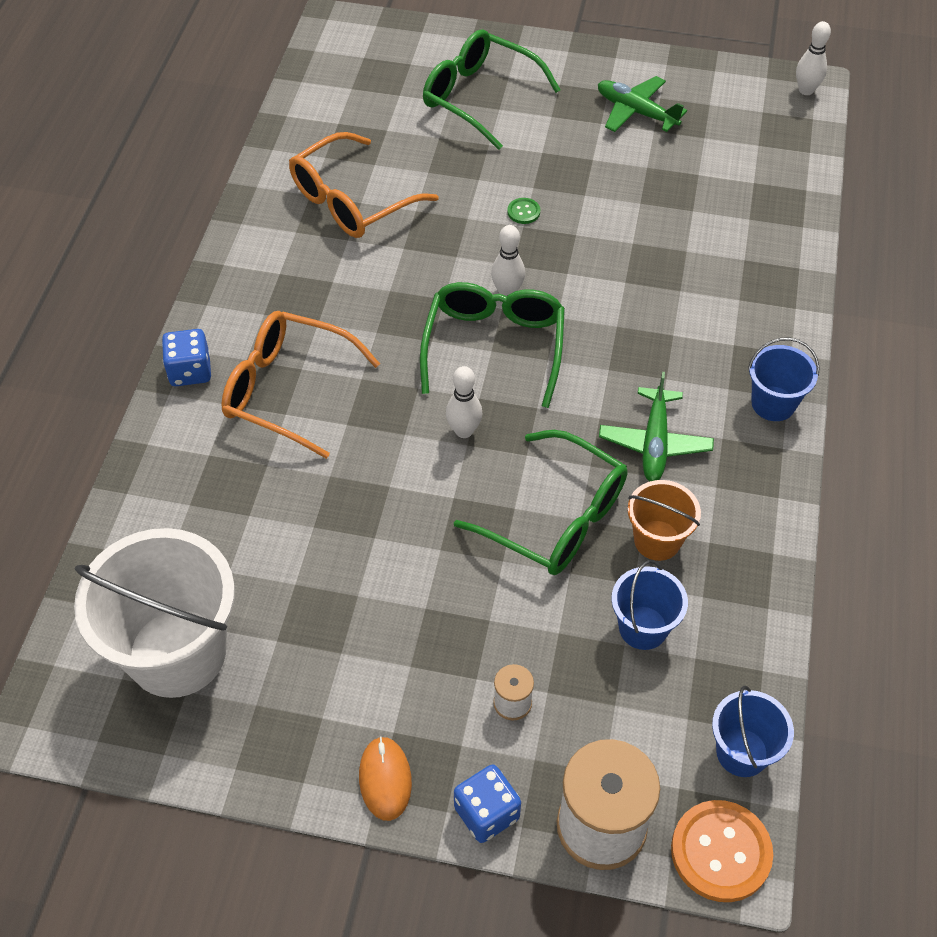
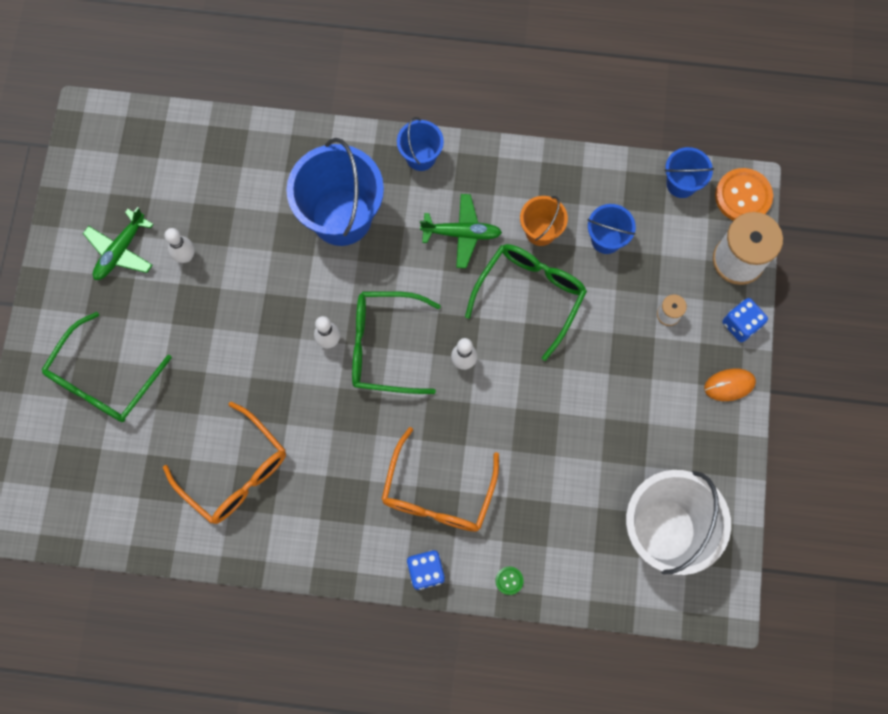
camera: 95 degrees left, 20 degrees up
green button [507,198,540,224] -> green button moved to [496,567,524,595]
white bowling pin [796,21,831,95] -> white bowling pin moved to [164,228,195,263]
none -> blue bucket [286,138,384,246]

